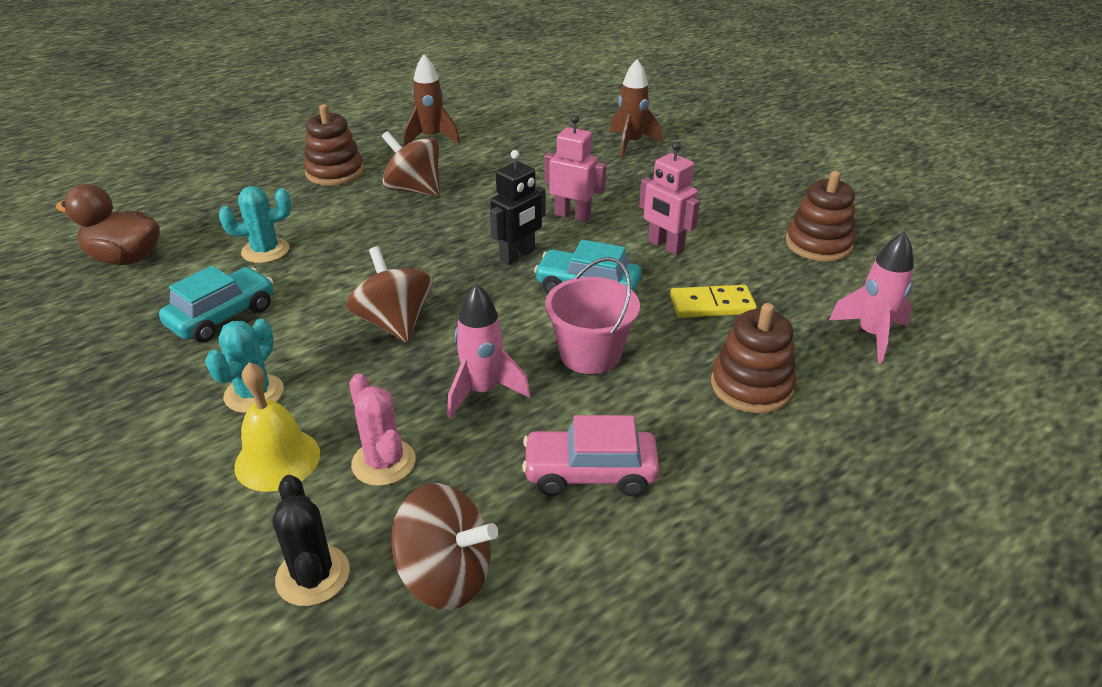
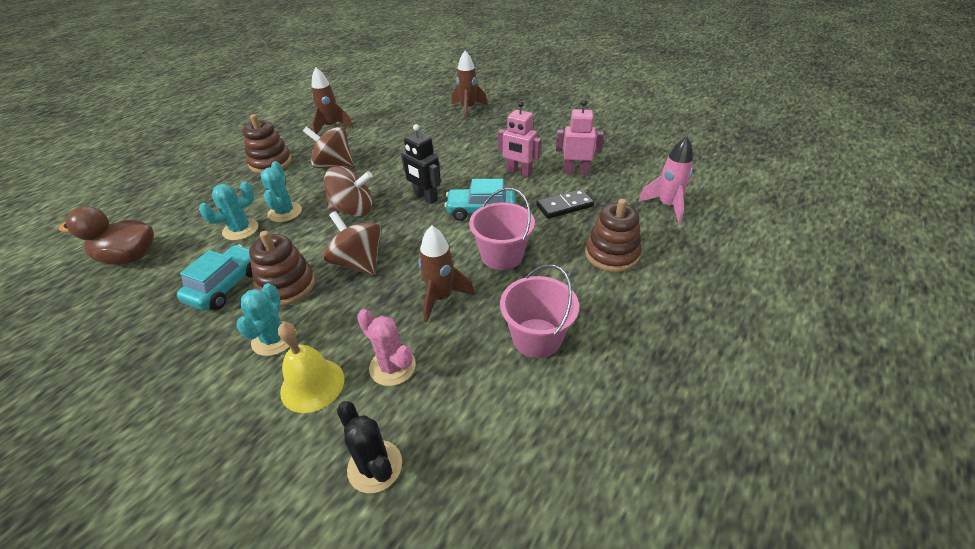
camera: 15 degrees left, 5 degrees up
brown spinning top [392,483,498,610] -> brown spinning top moved to [324,166,372,217]
pink rocket [447,284,531,418] -> brown rocket [418,225,475,323]
black robot [490,150,545,265] -> black robot turned 105 degrees clockwise [401,124,441,204]
pink car [522,415,659,496] -> pink bucket [500,264,579,358]
pink robot [544,115,606,222] -> pink robot moved to [556,100,604,175]
yellow domino [670,285,757,318] -> black domino [536,189,594,219]
brown stacking toy [786,171,856,262] -> brown stacking toy moved to [249,231,315,306]
none -> turquoise cactus [261,161,302,222]

